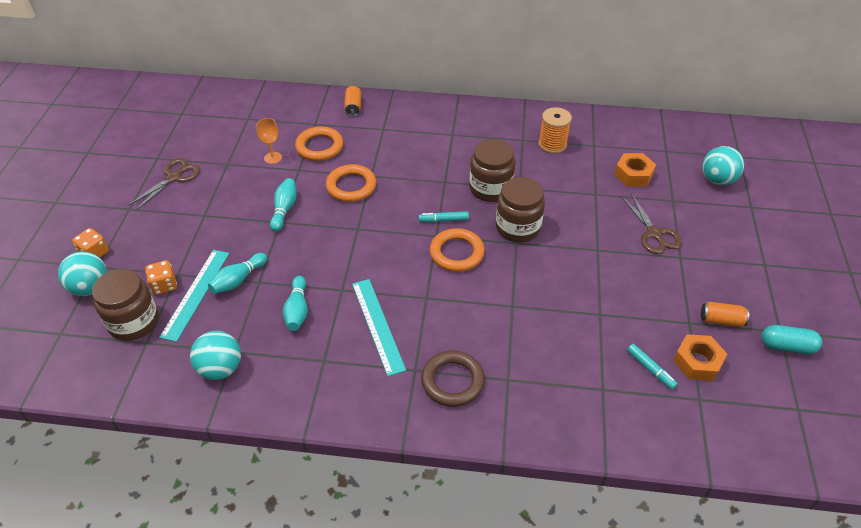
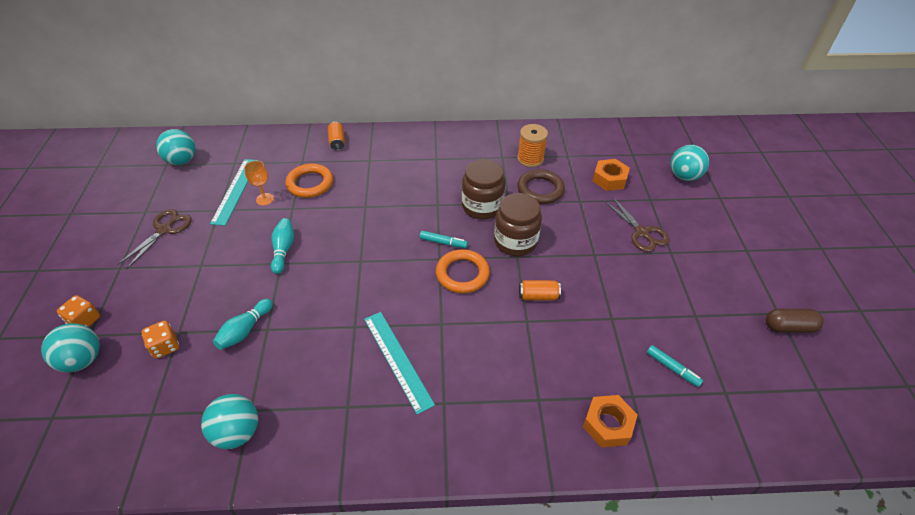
camera: 10 degrees left, 0 degrees up
brown jar [92,269,158,341] -> none
turquoise ruler [159,250,229,342] -> turquoise ruler moved to [210,159,258,226]
turquoise bowling pin [283,276,308,331] -> none
orange ring [326,164,376,202] -> none
turquoise marker [419,211,469,222] -> turquoise marker turned 150 degrees counterclockwise [420,231,468,248]
brown ring [421,351,485,407] -> brown ring moved to [517,169,565,204]
orange nut [673,334,727,381] -> orange nut moved to [583,395,638,448]
orange can [701,302,749,327] -> orange can moved to [519,280,561,300]
turquoise capsule [761,325,822,354] -> brown capsule [766,309,824,333]
none -> turquoise ball [156,129,196,165]

